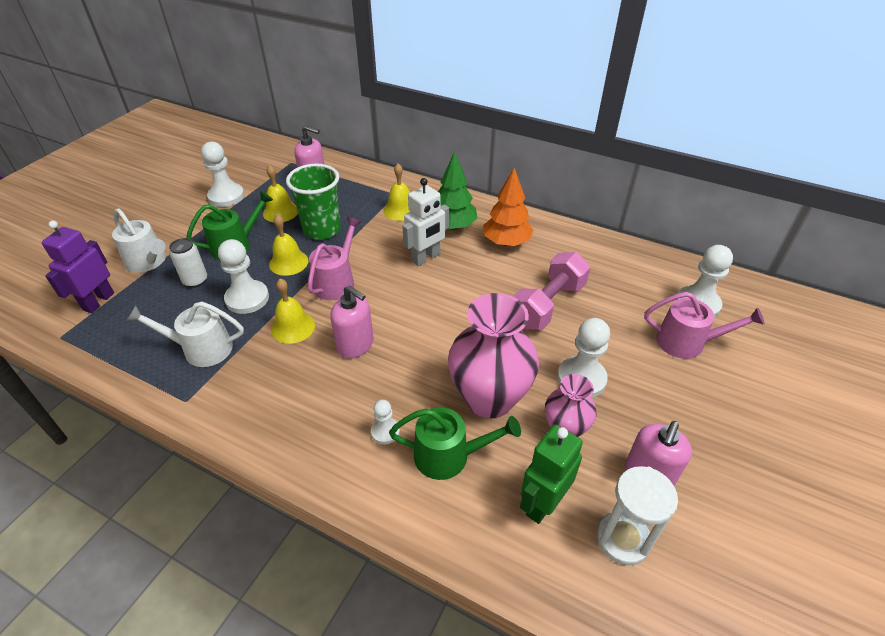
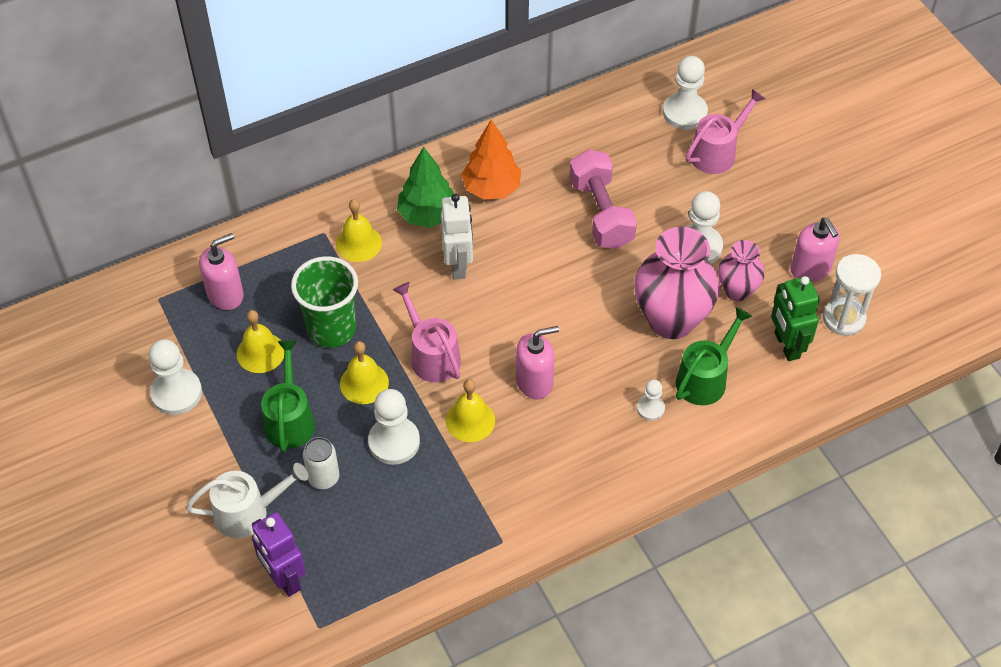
camera: 55 degrees left, 10 degrees up
white watering can [126,302,244,367] -> none

